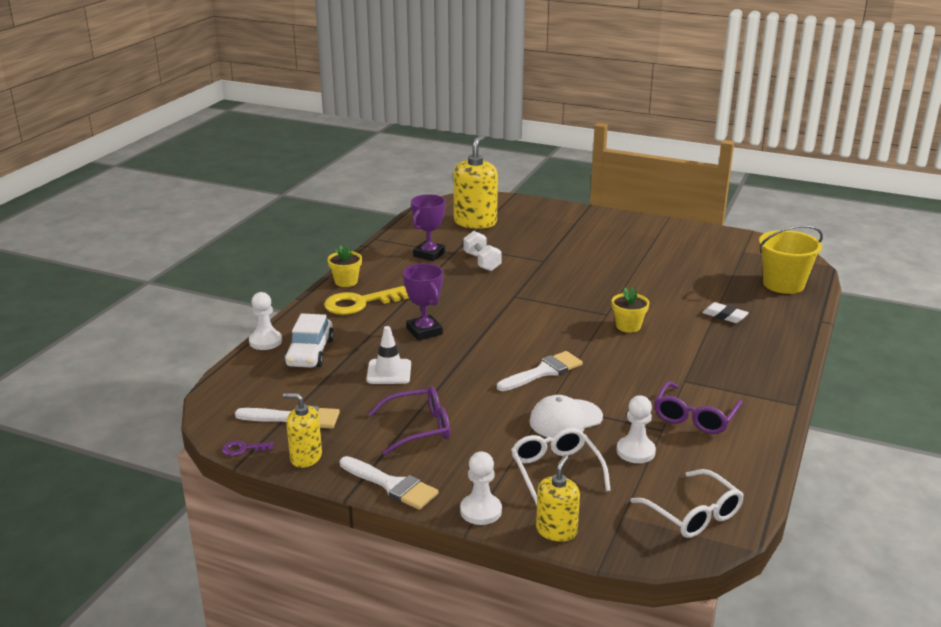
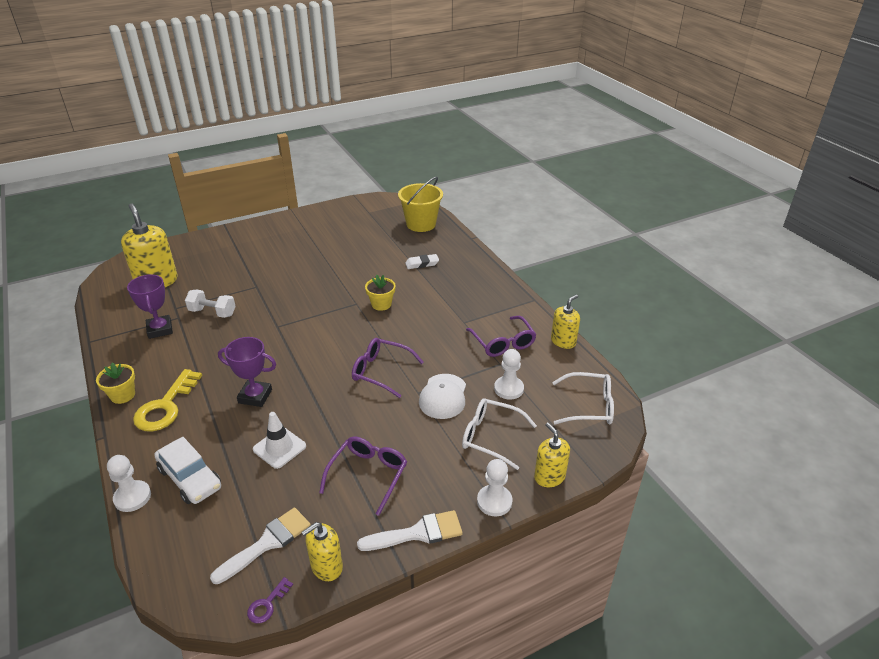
camera: 50 degrees left, 10 degrees up
white brush [497,351,583,391] -> purple glasses [352,338,423,398]
none -> yellow soap dispenser [551,295,580,349]

